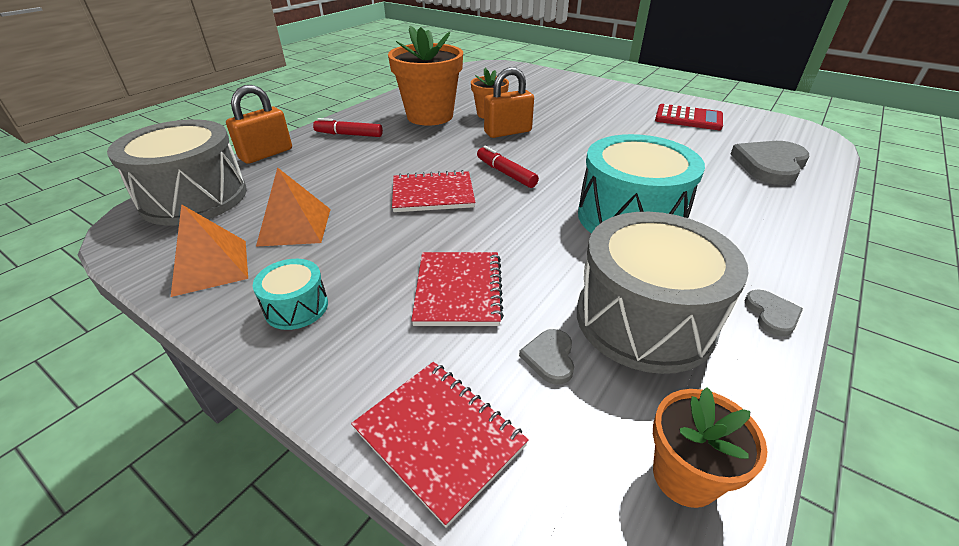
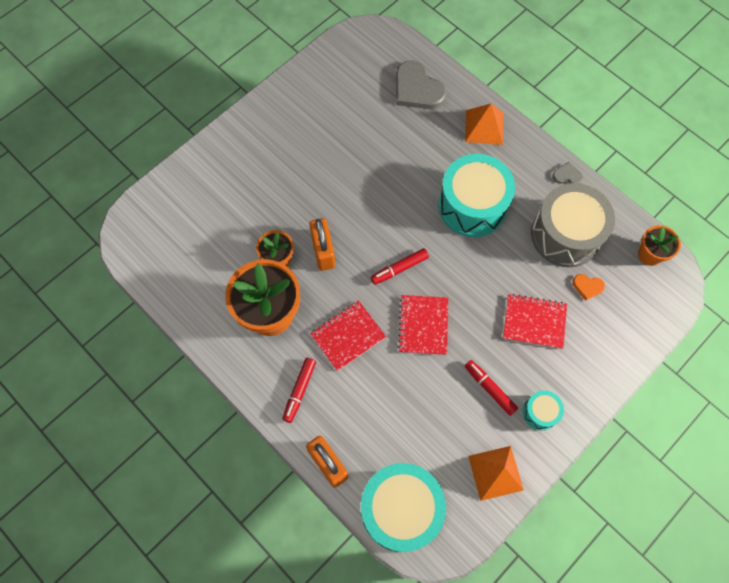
camera: 80 degrees left, 30 degrees up
grey drum [107,120,247,225] -> turquoise drum [361,463,446,552]
orange pyramid [256,167,331,247] -> orange pyramid moved to [465,104,503,145]
red notebook [351,362,529,528] -> red notebook moved to [310,300,386,371]
grey heart [519,329,574,385] -> orange heart [572,274,605,301]
red calculator [655,104,723,130] -> none
none -> red marker [465,360,518,416]

